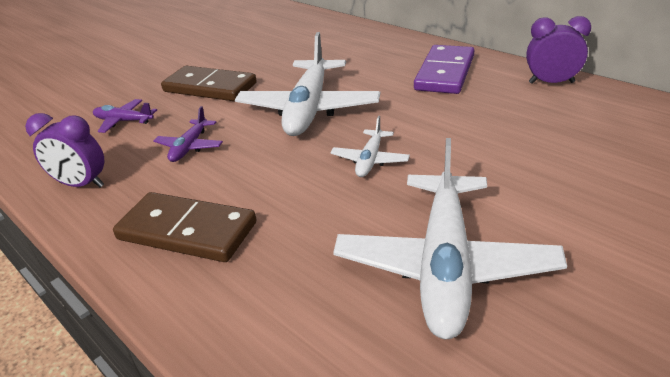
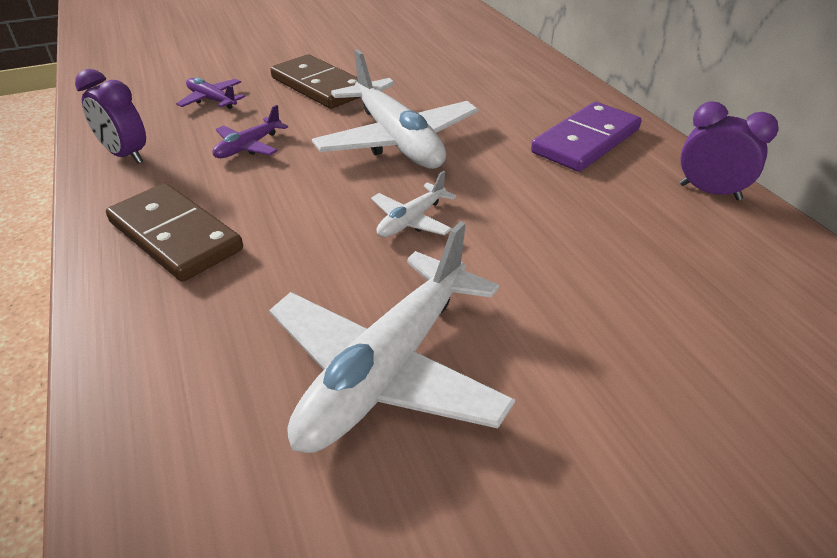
camera: 20 degrees right, 5 degrees up
white plane [235,32,380,136] -> white plane turned 60 degrees counterclockwise [312,49,478,169]

